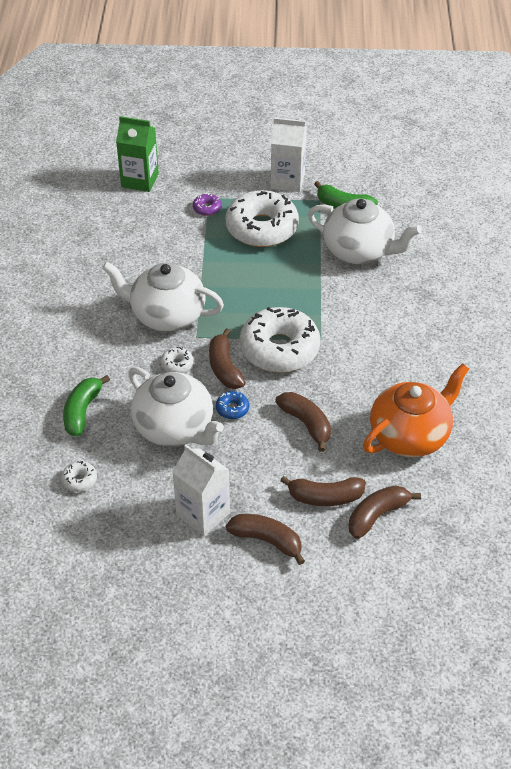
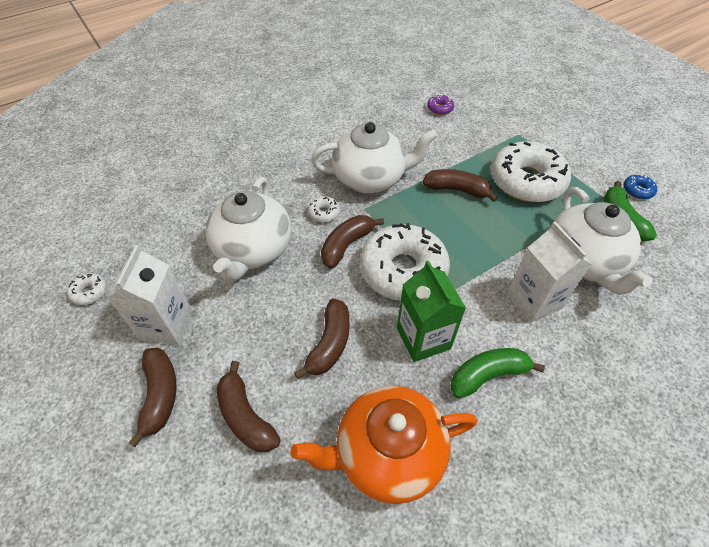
camera: 55 degrees right, 5 degrees up
white donut [61,461,97,492] -> white donut moved to [67,273,107,305]
green banana [63,375,110,436] -> green banana moved to [450,348,545,399]
white teapot [102,262,224,331] -> white teapot turned 105 degrees clockwise [311,122,438,193]
green carton [116,116,159,192] -> green carton moved to [397,260,466,362]
purple donut [193,193,222,216] -> purple donut moved to [427,94,454,115]
blue donut [216,391,249,419] -> blue donut moved to [623,174,657,199]
white carton [271,118,307,192] -> white carton moved to [507,222,592,323]
brown banana [349,485,421,539] -> brown banana moved to [423,169,498,202]
orange teapot [363,363,469,457] -> orange teapot turned 150 degrees clockwise [290,385,477,504]

